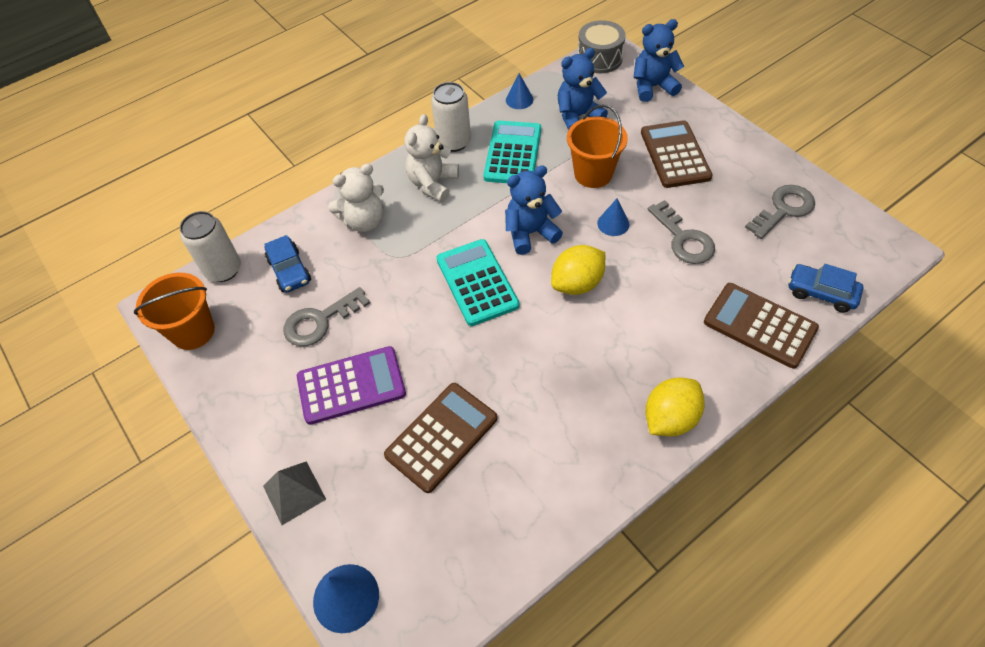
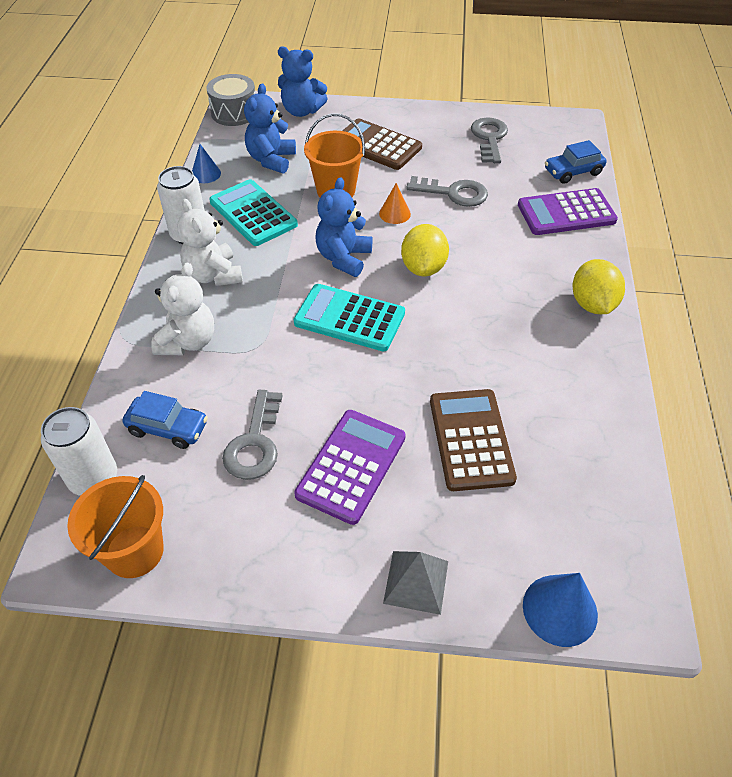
camera: 50 degrees left, 5 degrees down
blue cone [597,199,629,236] -> orange cone [379,183,411,224]
blue teddy bear [634,19,684,102] -> blue teddy bear turned 105 degrees counterclockwise [278,46,328,117]
brown calculator [704,283,819,368] -> purple calculator [518,188,618,235]

